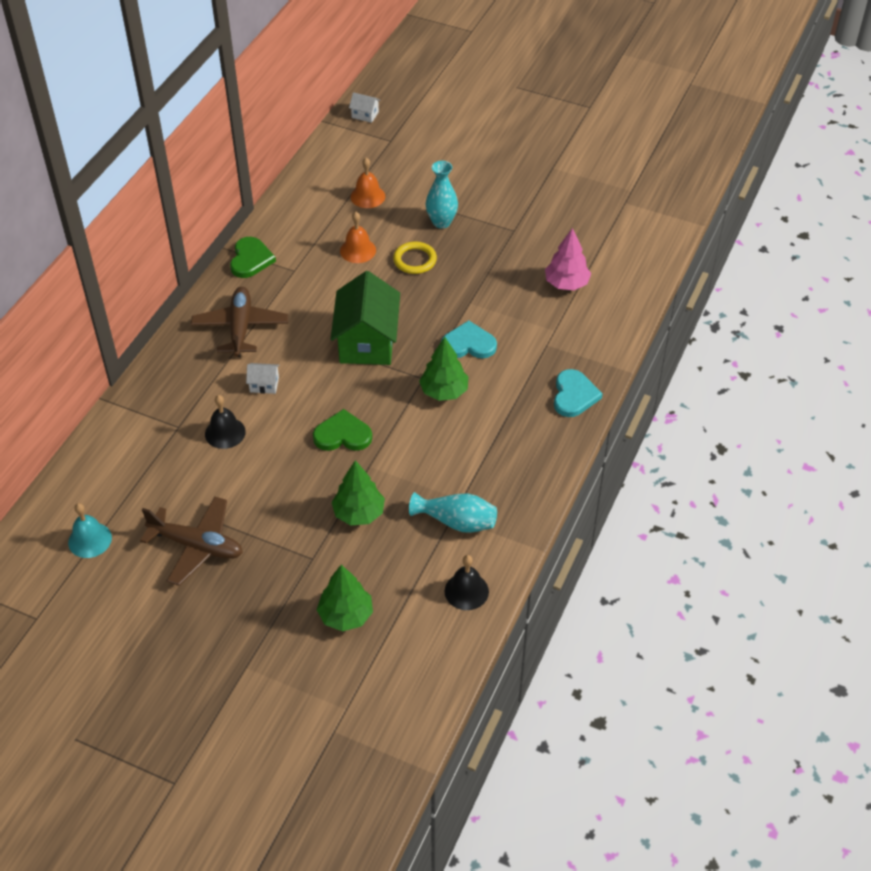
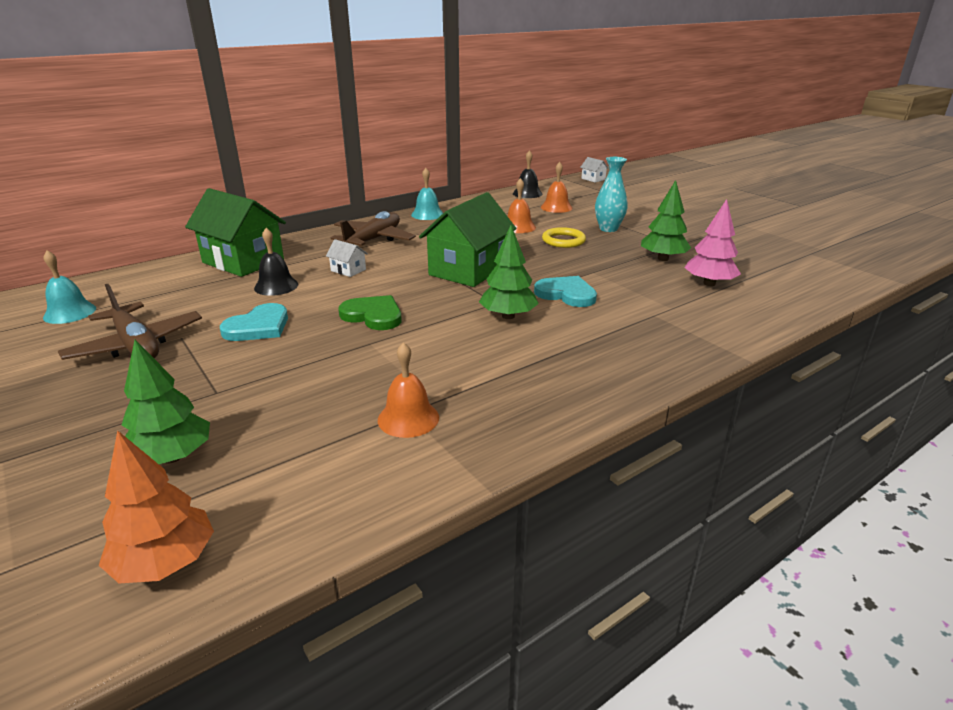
camera: 30 degrees right, 20 degrees down
green heart [230,237,276,278] -> turquoise bell [411,168,443,220]
green tree [332,460,385,525] -> green tree moved to [641,180,691,261]
turquoise vase [409,492,497,533] -> orange bell [378,342,439,438]
black bell [445,555,489,610] -> black bell moved to [513,150,542,198]
turquoise heart [554,369,603,417] -> turquoise heart moved to [220,303,288,341]
none -> orange tree [99,430,214,583]
none -> green house [185,188,286,277]

